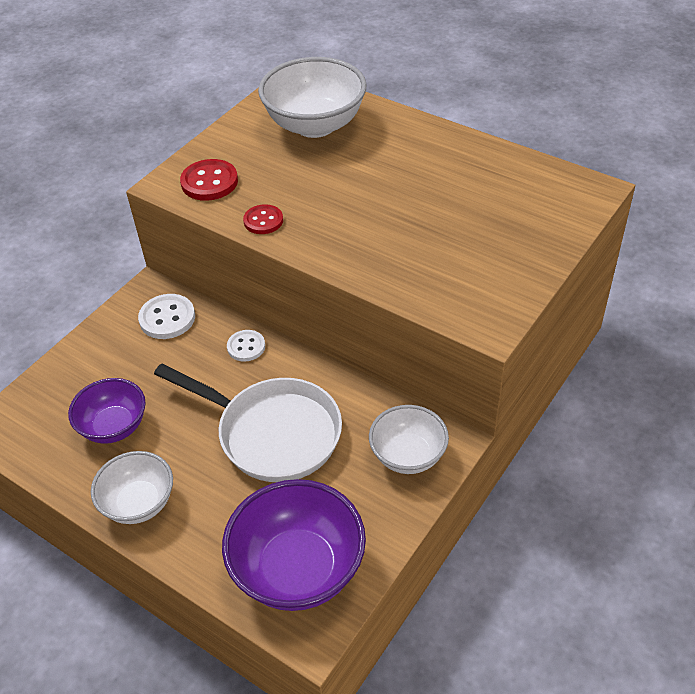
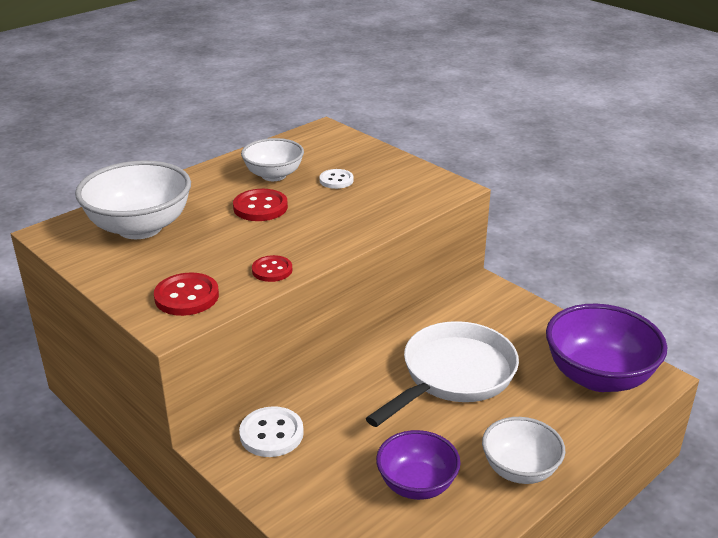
camera: 80 degrees left, 15 degrees down
white button [227,330,265,362] -> white button moved to [319,169,354,189]
white bowl [369,405,449,474] -> white bowl moved to [241,138,304,181]
none -> red button [233,189,288,221]

